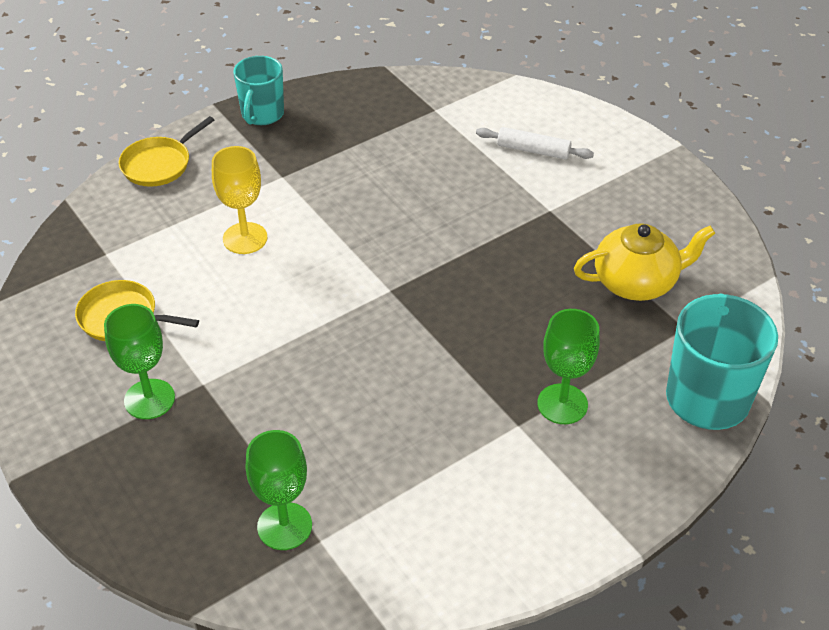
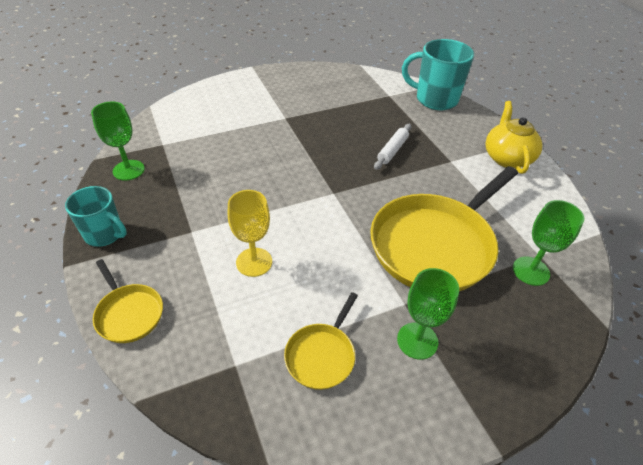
camera: 80 degrees left, 0 degrees up
white rolling pin [476,127,594,160] -> white rolling pin moved to [374,124,411,170]
green goblet [537,309,600,424] -> green goblet moved to [91,101,145,181]
yellow teapot [574,224,715,301] -> yellow teapot moved to [485,101,542,174]
none -> yellow pan [370,166,518,291]

